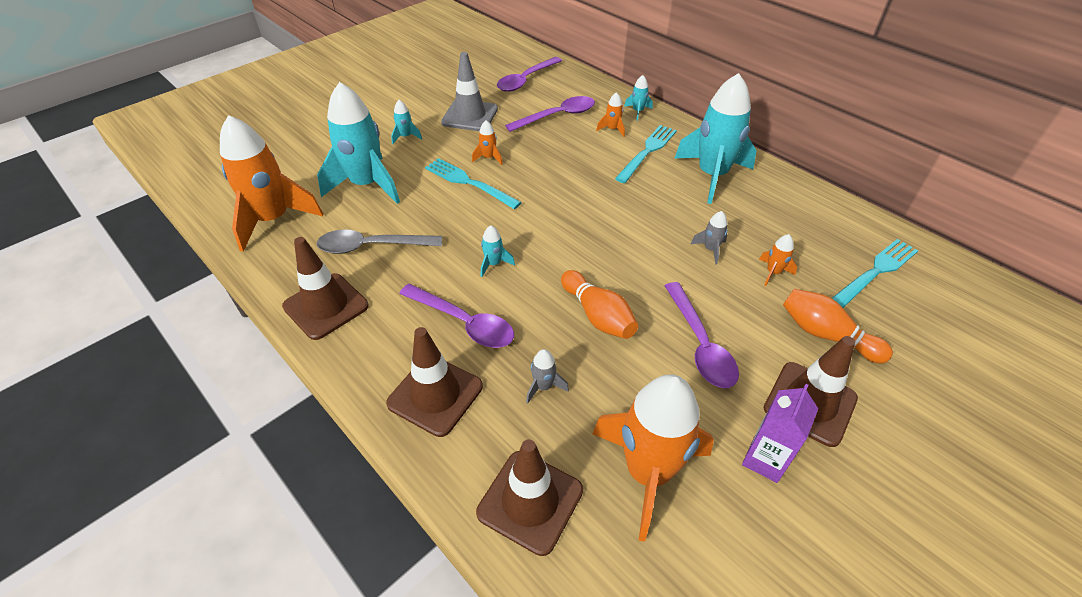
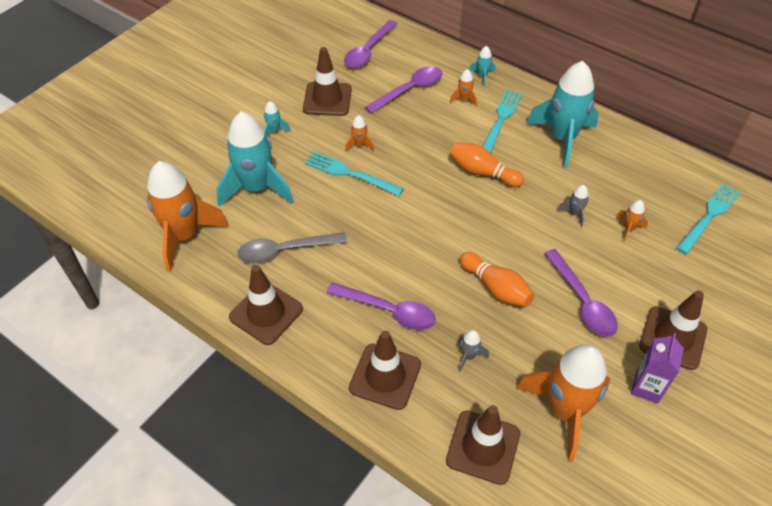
camera: 10 degrees left, 5 degrees up
grey traffic cone [441,52,498,131] -> brown traffic cone [303,47,352,116]
turquoise rocket [481,225,515,277] -> none
orange bowling pin [783,289,893,363] -> orange bowling pin moved to [450,142,524,187]

